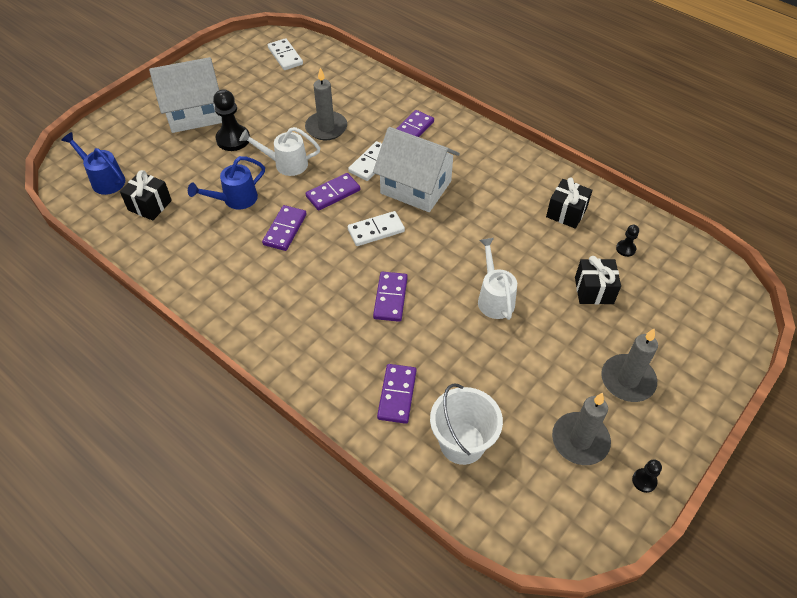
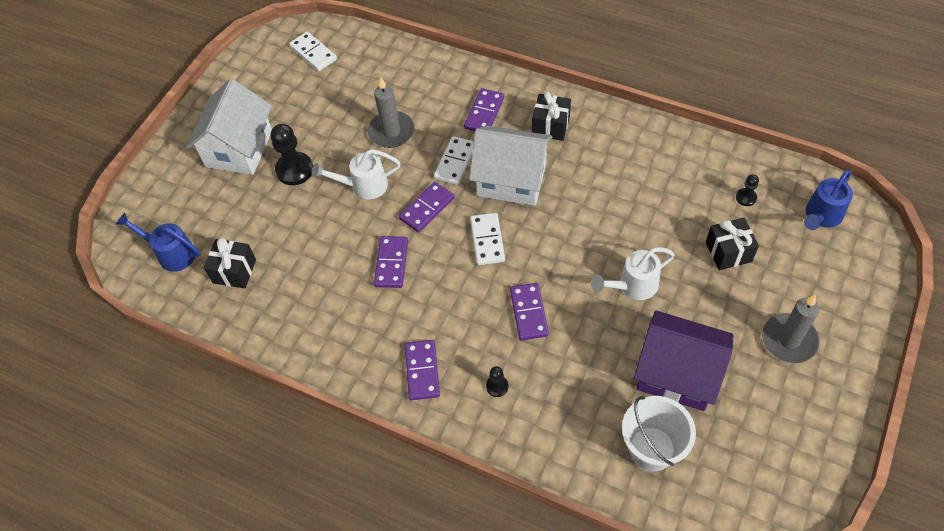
camera: 10 degrees left, 5 degrees up
white house [149,57,222,133] -> white house turned 45 degrees counterclockwise [186,79,272,175]
blue watering can [188,156,265,210] -> blue watering can moved to [804,169,853,230]
white domino [348,211,405,246] -> white domino turned 60 degrees counterclockwise [470,213,505,265]
purple domino [377,364,417,424] -> purple domino moved to [405,340,440,400]
white watering can [478,238,517,320] -> white watering can turned 90 degrees counterclockwise [591,247,675,300]
black gift [546,178,592,229] -> black gift moved to [532,91,571,141]
grey candle [552,393,611,465] -> none
black pawn [632,459,662,493] -> black pawn moved to [486,366,509,397]
none -> purple house [634,310,733,411]

